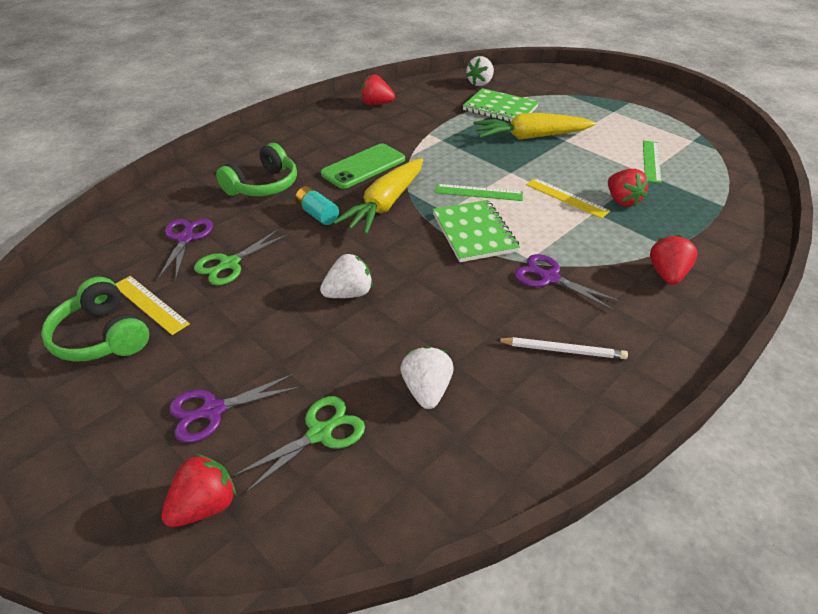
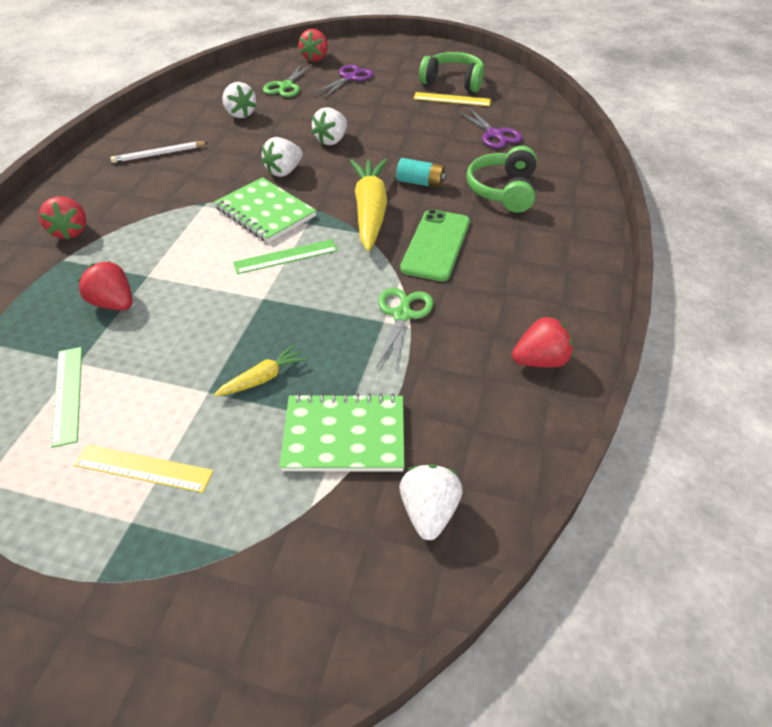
camera: 150 degrees right, 5 degrees up
green scissors [194,229,288,285] -> green scissors moved to [376,287,433,371]
yellow carrot [473,113,596,140] -> yellow carrot [214,345,307,396], size x0.49
purple scissors [515,254,620,310] -> none
yellow ruler [526,178,610,218] -> yellow ruler moved to [74,444,213,493]
none -> white strawberry [261,137,303,177]

